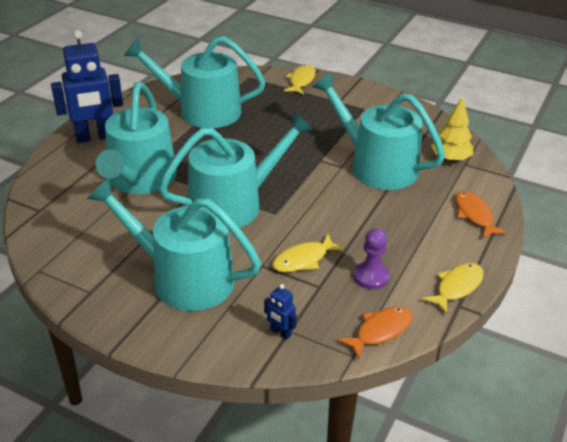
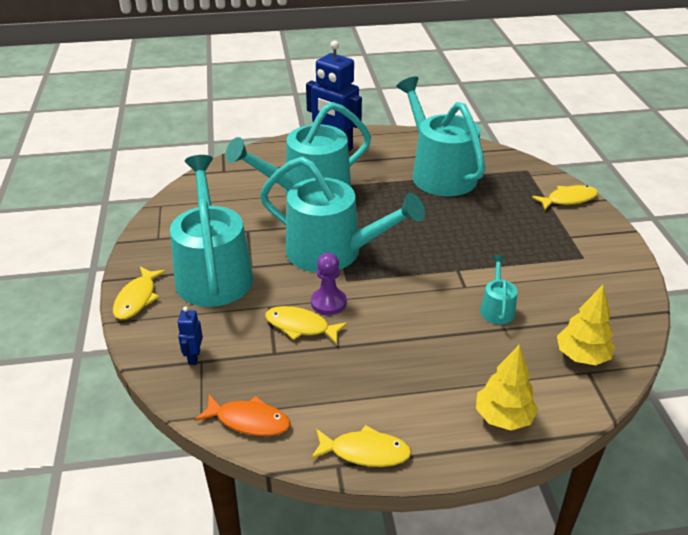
camera: 55 degrees right, 0 degrees up
turquoise watering can [312,72,445,190] -> turquoise watering can [480,255,517,324], size x0.43
purple pawn [354,229,389,289] -> purple pawn moved to [311,253,347,315]
orange fish [455,191,507,238] -> yellow tree [476,345,538,430]
none -> yellow fish [113,266,166,320]

